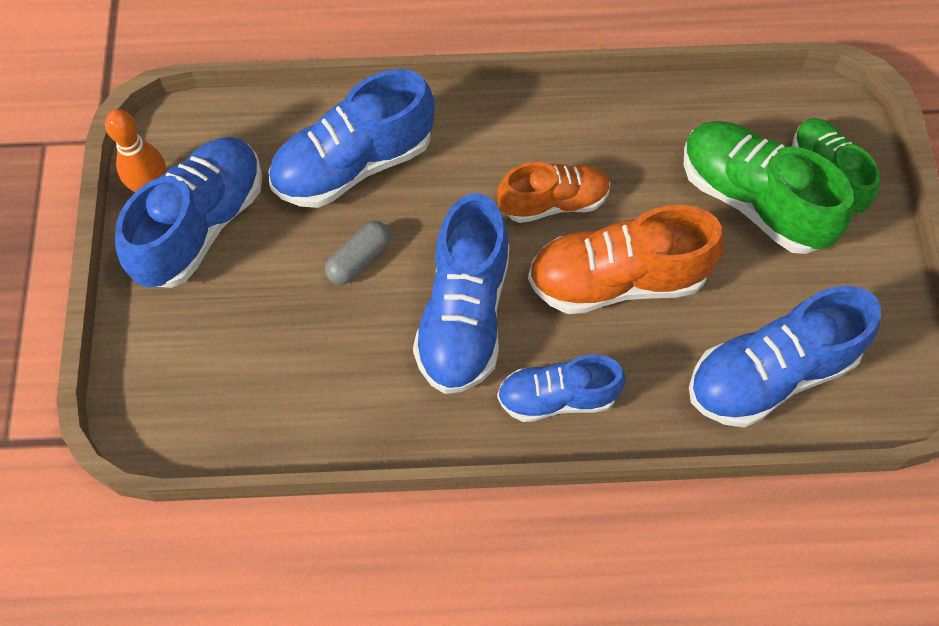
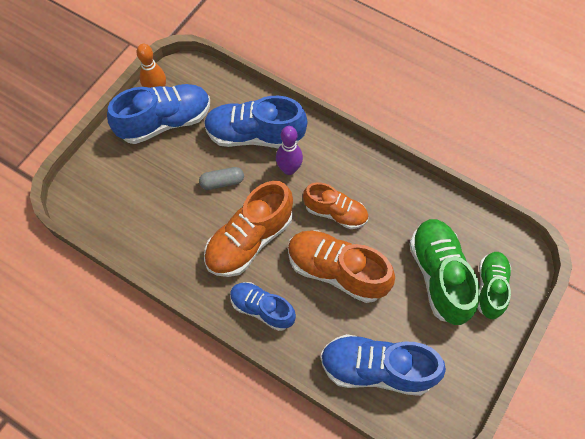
camera: 35 degrees right, 0 degrees up
blue shoe [413,193,510,394] -> orange shoe [204,181,293,277]
none -> purple bowling pin [276,126,303,175]

